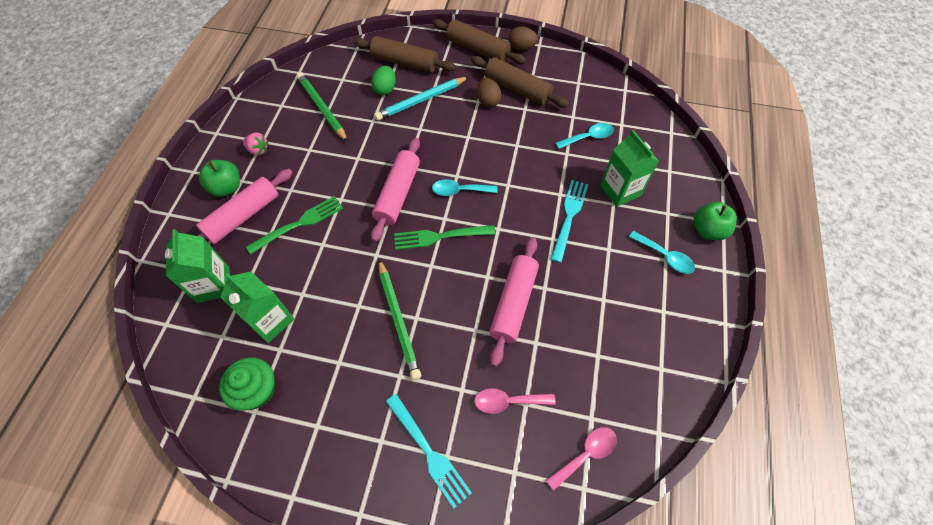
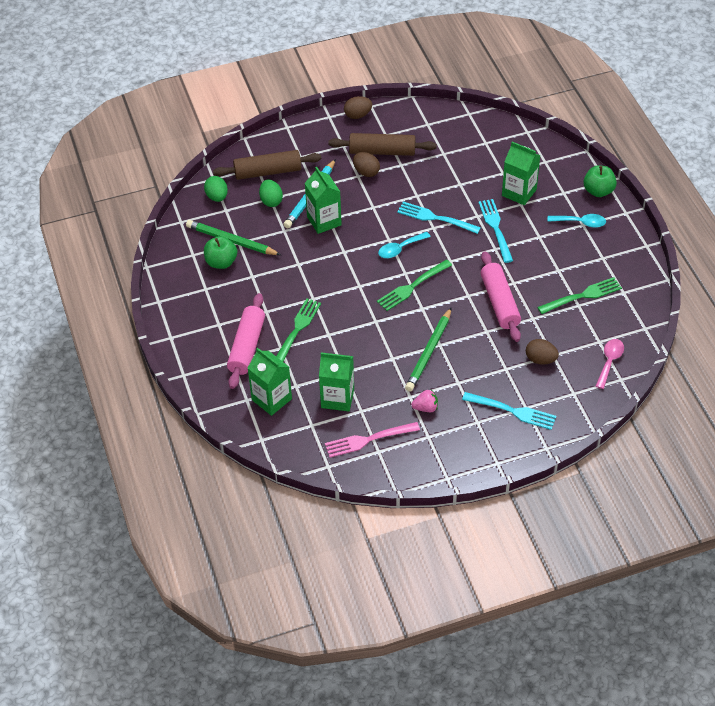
camera: 30 degrees left, 10 degrees down
green apple [199,160,240,197] -> green apple moved to [204,236,237,269]
green cupcake [219,357,275,411] -> pink fork [325,422,420,457]
pink strawberry [243,132,269,155] -> pink strawberry moved to [411,390,438,412]
pink rolling pin [371,138,420,242] -> none
green pencil [379,259,421,380] -> green pencil turned 75 degrees clockwise [405,307,452,392]
brown rolling pin [433,19,526,64] -> none
pink spoon [474,388,556,414] -> brown egg [526,339,559,365]
turquoise spoon [555,123,614,149] -> none
none -> green egg [204,176,228,202]
none -> green carton [305,167,342,234]
none -> turquoise fork [397,202,481,234]
none -> green fork [537,277,622,314]

